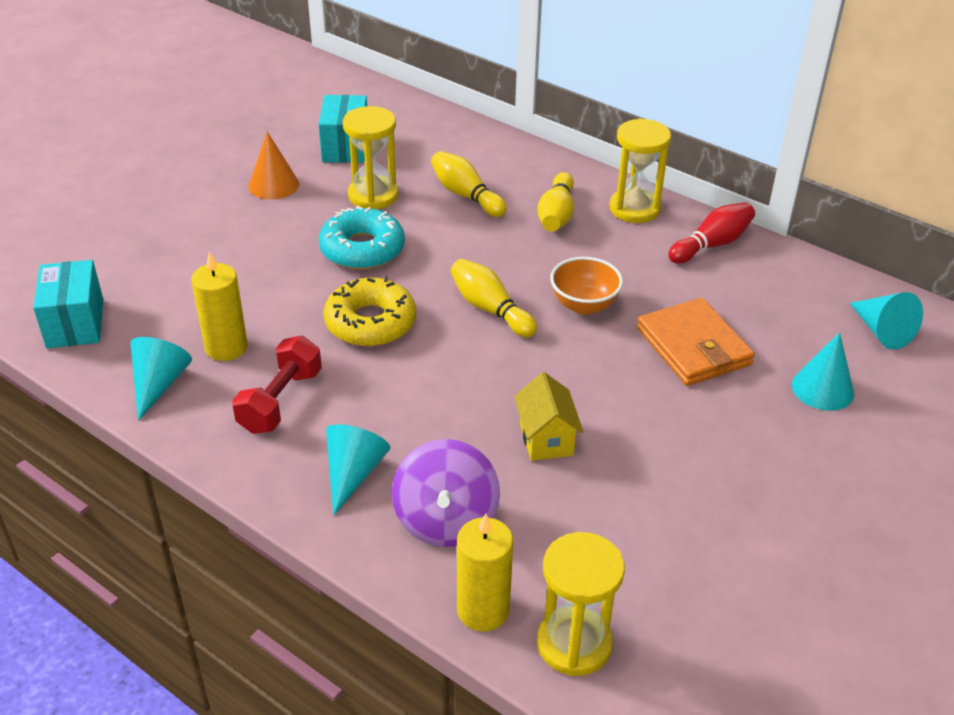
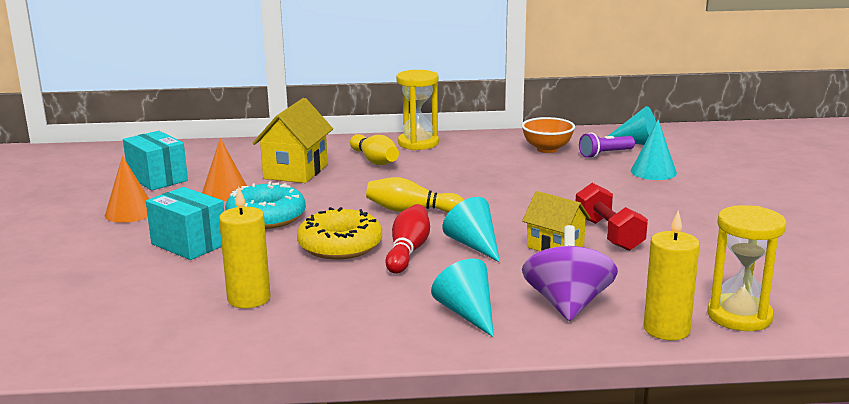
camera: 40 degrees left, 20 degrees down
turquoise box [33,260,103,348] -> turquoise box moved to [146,187,224,260]
turquoise cone [130,337,192,421] -> turquoise cone moved to [442,197,500,262]
red dumbbell [232,336,322,434] -> red dumbbell moved to [576,183,648,251]
yellow hourglass [343,106,399,209] -> orange cone [202,138,247,201]
purple spinning top [392,439,500,547] -> purple spinning top turned 135 degrees counterclockwise [522,225,618,321]
yellow bowling pin [431,151,507,217] -> yellow house [252,98,333,183]
orange bowl [550,257,623,315] -> orange bowl moved to [522,117,575,153]
orange wallet [637,298,755,386] -> none
red bowling pin [668,202,755,264] -> red bowling pin moved to [385,204,430,274]
none -> purple flashlight [579,132,635,158]

